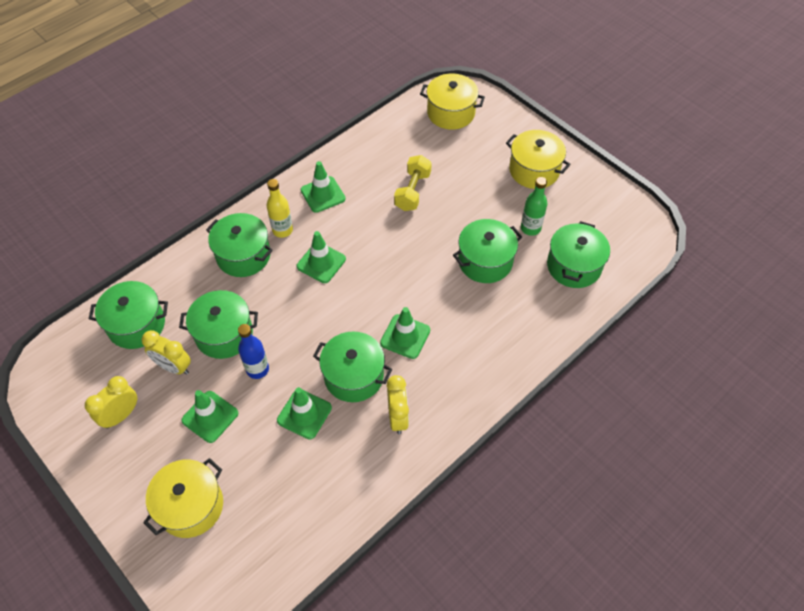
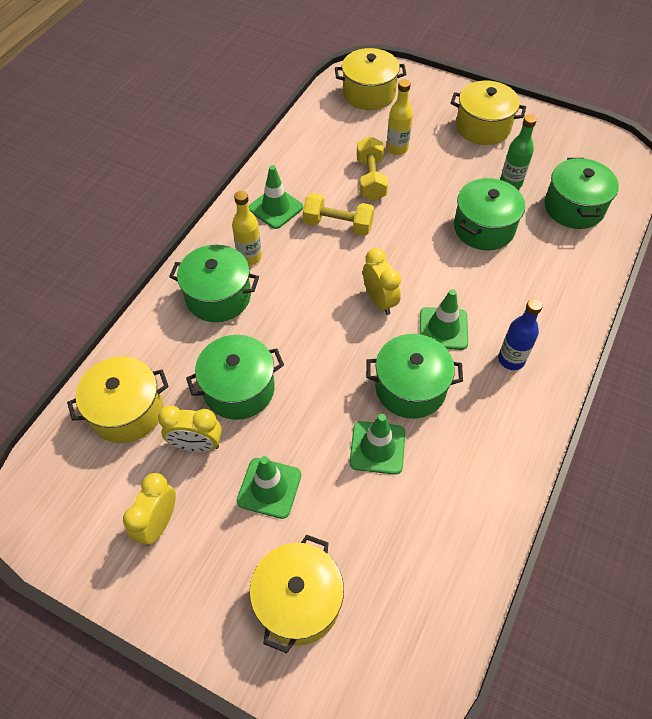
camera: 20 degrees left, 0 degrees up
green pot [89,281,168,349] -> yellow pot [67,356,169,443]
blue bottle [238,324,269,379] -> blue bottle moved to [498,298,543,370]
green traffic cone [297,231,346,283] -> none
yellow clock [387,375,409,434] -> yellow clock moved to [363,248,401,315]
none -> yellow dumbbell [303,193,374,236]
none -> yellow bottle [386,79,413,155]

